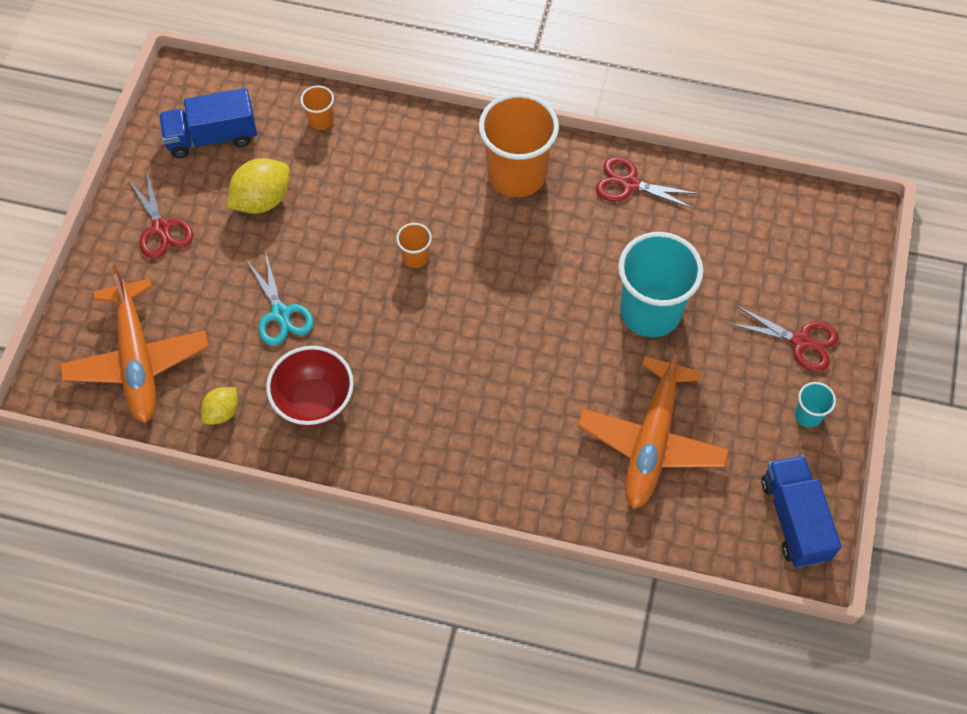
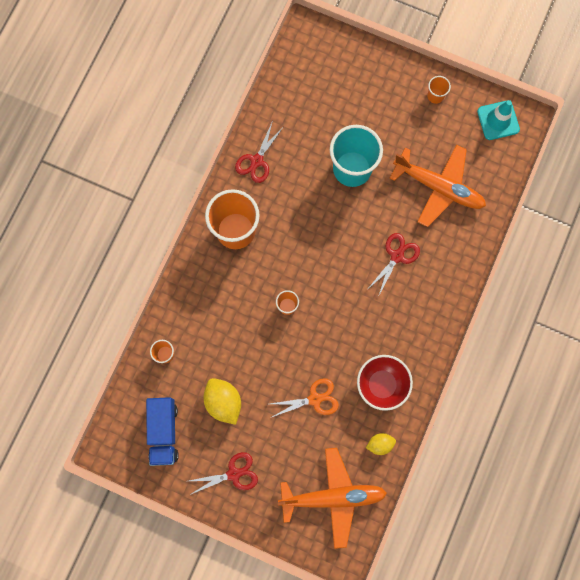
camera: 80 degrees left, 15 degrees up
yellow lemon [201,387,238,425] -> yellow lemon turned 60 degrees counterclockwise [366,433,396,455]
turquoise scissors [247,254,314,346] -> orange scissors [270,378,339,417]
red scissors [729,306,839,371] -> red scissors moved to [367,233,420,297]
blue truck [761,455,841,567] -> turquoise traffic cone [477,100,520,140]
turquoise cup [795,382,836,428] -> orange cup [427,76,451,104]

